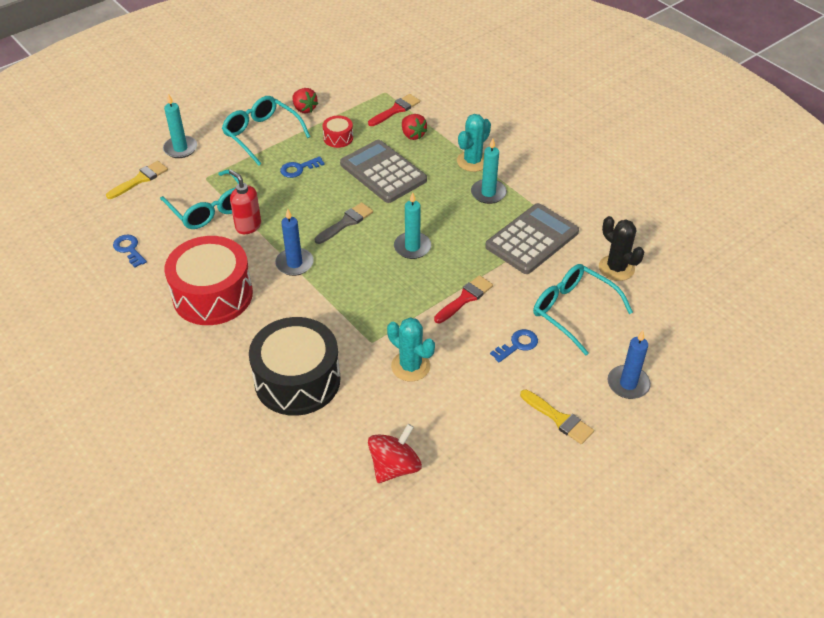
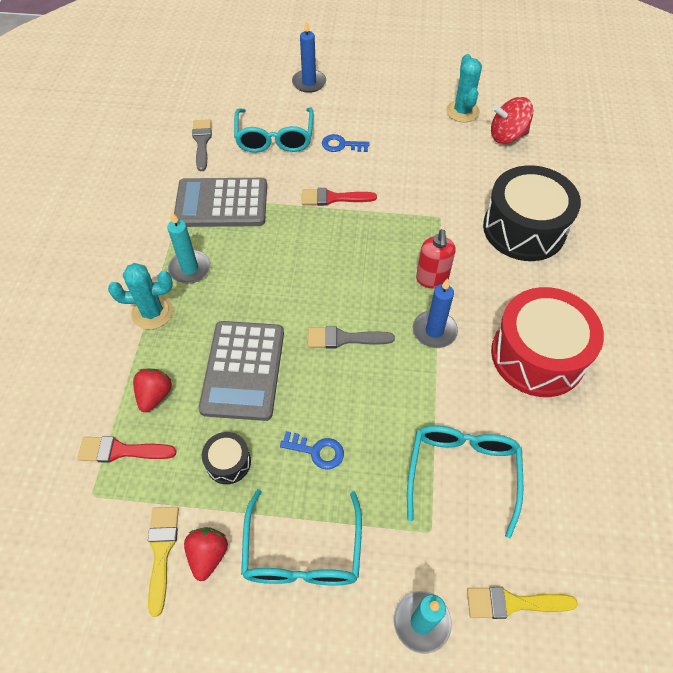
camera: 135 degrees left, 10 degrees up
blue key [113,235,147,268] -> none
red soap dispenser [229,170,261,234] -> red soap dispenser moved to [416,229,456,288]
red drum [322,116,353,148] -> black drum [202,432,251,484]
turquoise cactus [387,317,435,382] -> turquoise cactus moved to [446,54,482,122]
turquoise candle [394,192,431,259] -> none
yellow brush [520,389,594,444] -> yellow brush moved to [148,507,179,617]
black cactus [599,216,644,281] -> grey brush [192,119,212,171]

